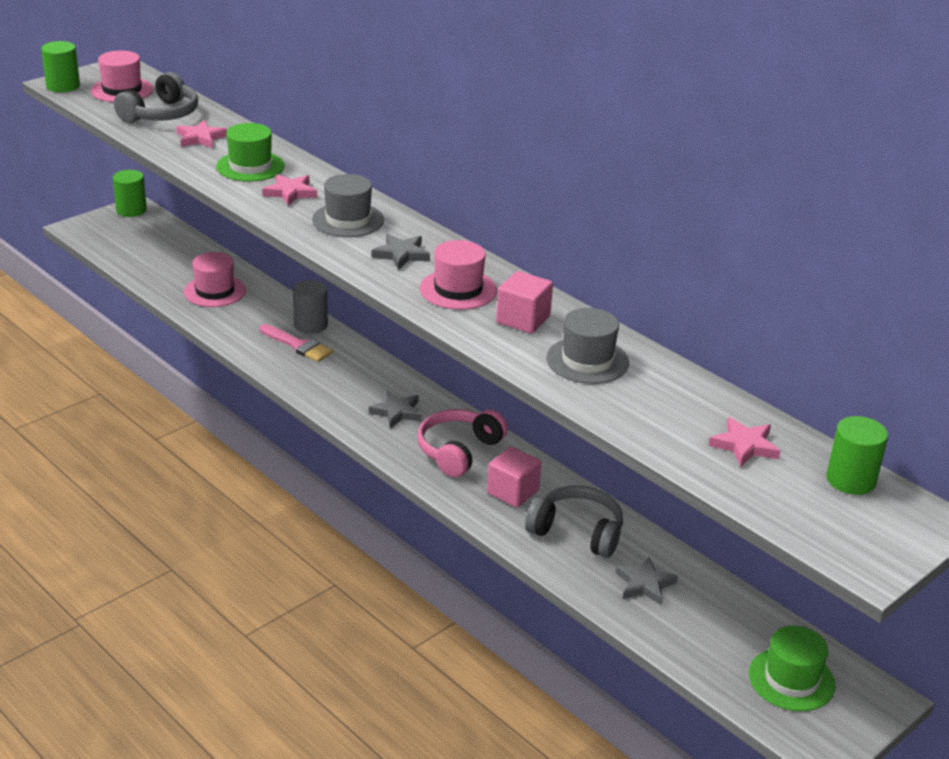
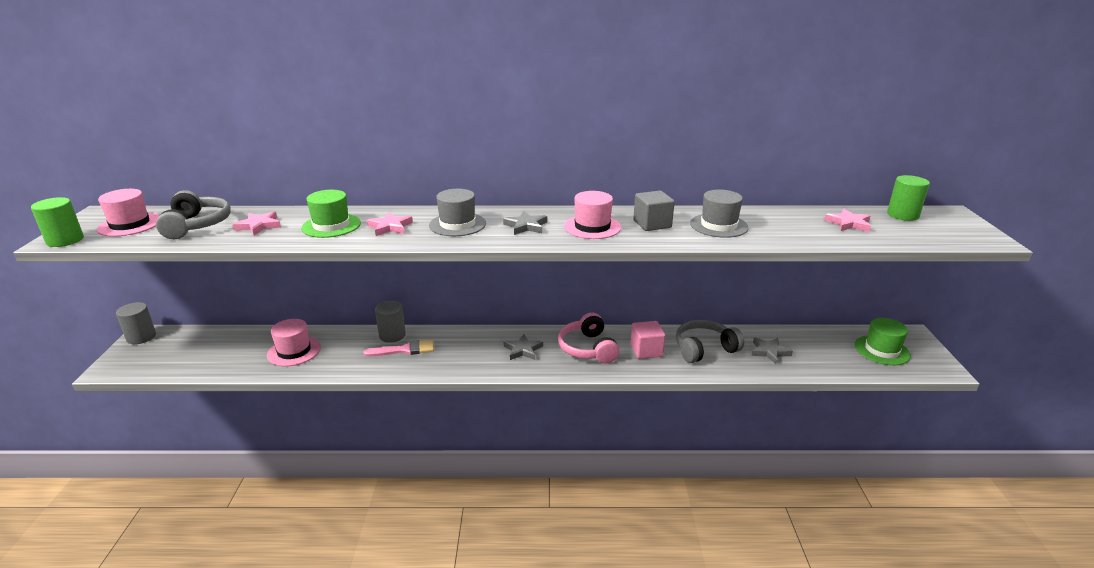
camera: 45 degrees left, 5 degrees down
green cylinder [113,170,147,217] -> grey cylinder [116,302,156,344]
pink cube [496,271,553,334] -> grey cube [633,191,675,231]

